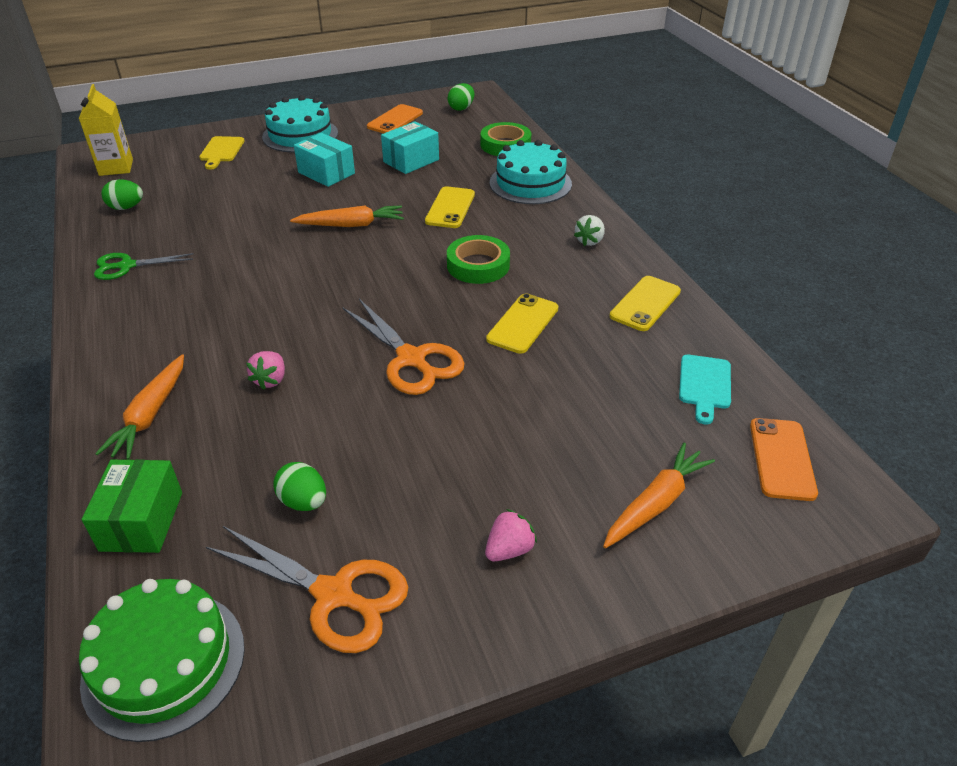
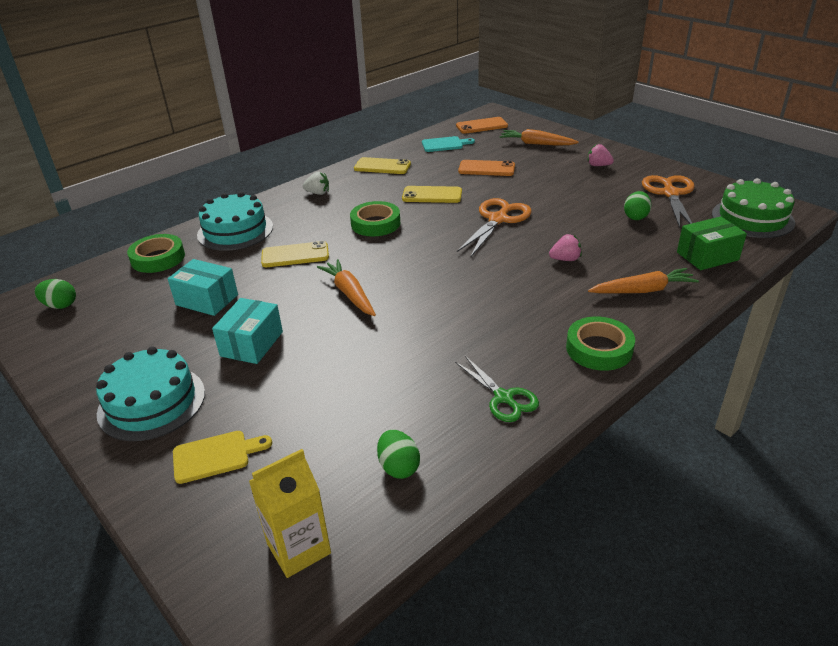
camera: 110 degrees left, 5 degrees down
orange phone [367,104,423,134] -> orange phone moved to [458,160,515,176]
none -> green tape [566,317,635,371]

